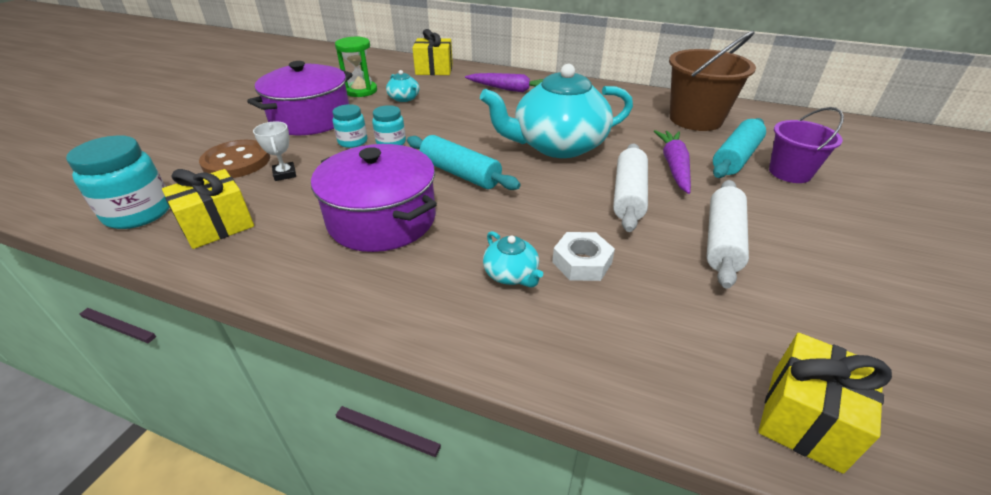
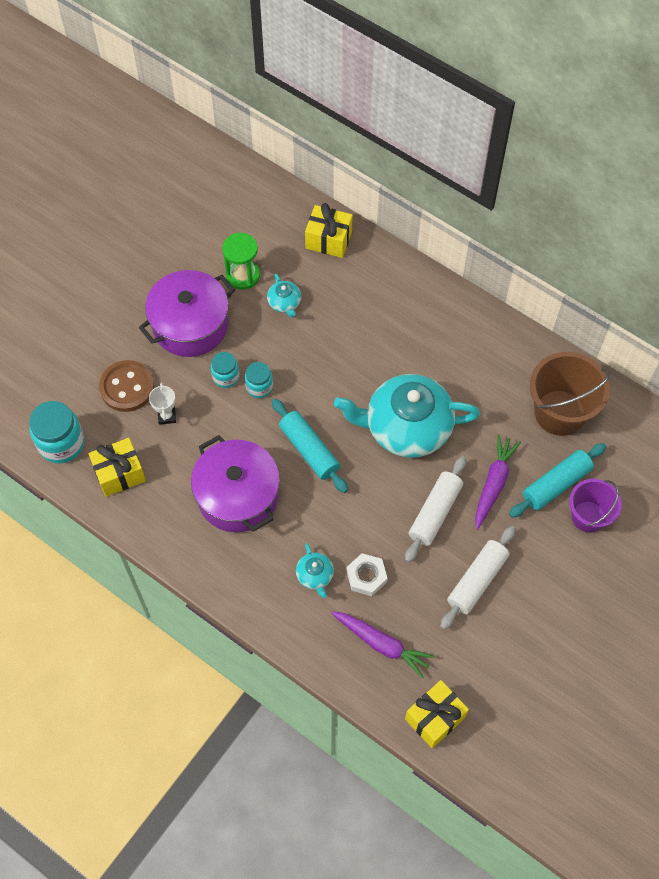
camera: 15 degrees right, 25 degrees up
purple carrot [465,73,543,92] -> purple carrot moved to [331,611,435,678]

